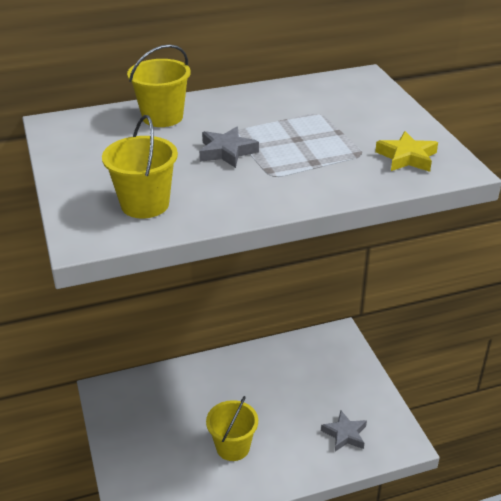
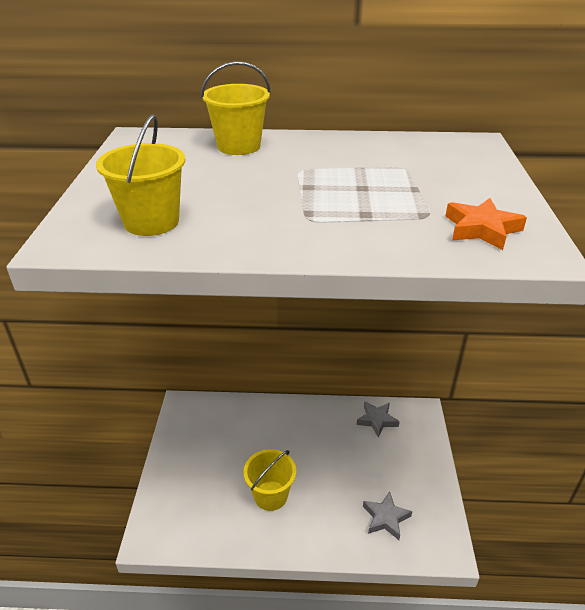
camera: 20 degrees right, 0 degrees up
grey star [199,127,259,168] -> grey star moved to [357,401,400,438]
yellow star [375,131,438,172] -> orange star [445,198,527,250]

